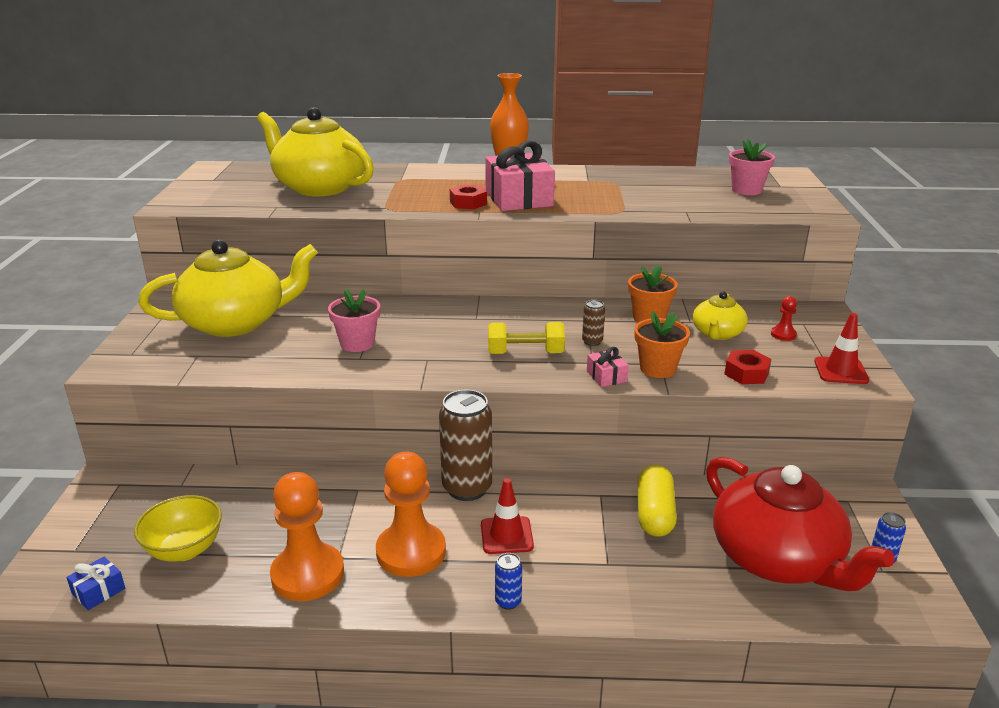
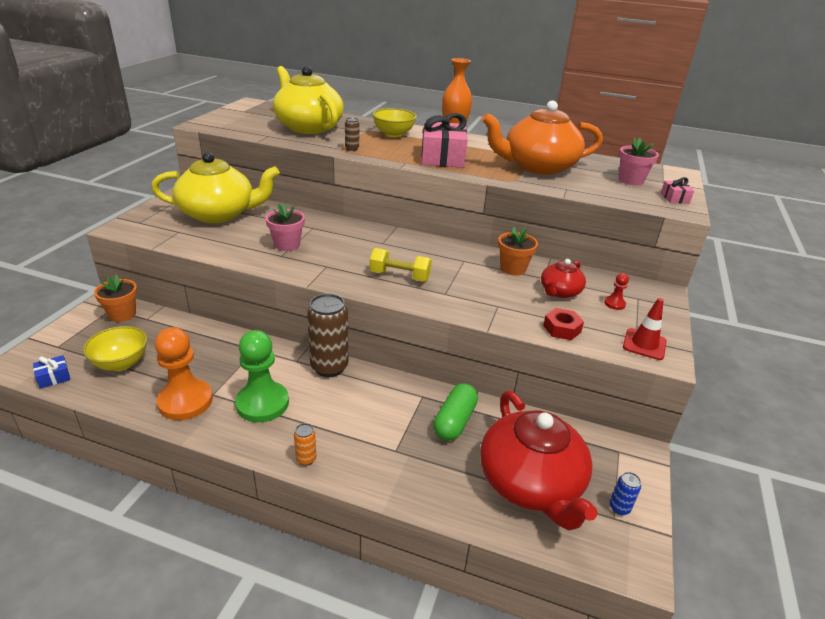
camera: 15 degrees right, 5 degrees up
orange pawn [376,452,446,577] -> green pawn [235,330,289,422]
red nut [450,184,487,210] -> none
red traffic cone [481,478,534,554] -> none
blue can [495,553,522,610] -> orange can [294,423,316,466]
brown can [582,300,605,346] -> brown can moved to [345,118,359,151]
pink gift [587,347,629,387] -> pink gift moved to [661,177,694,204]
orange flower pot [634,311,690,378] -> orange flower pot moved to [94,275,137,322]
yellow capsule [637,465,677,537] -> green capsule [433,383,478,441]
yellow teapot [692,291,748,340] -> red teapot [541,259,586,298]
none -> yellow bowl [372,108,417,137]
none -> orange teapot [482,100,603,175]

